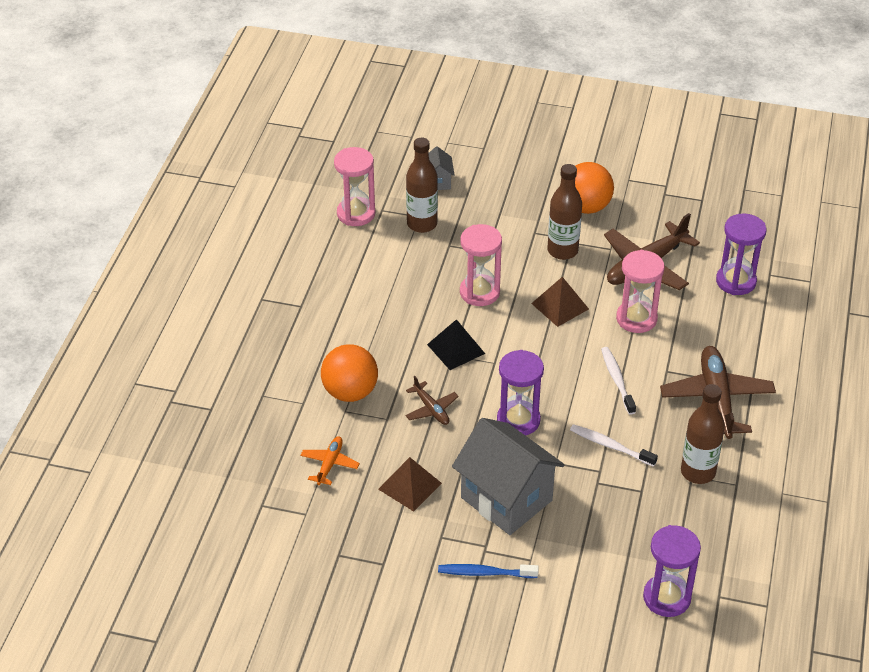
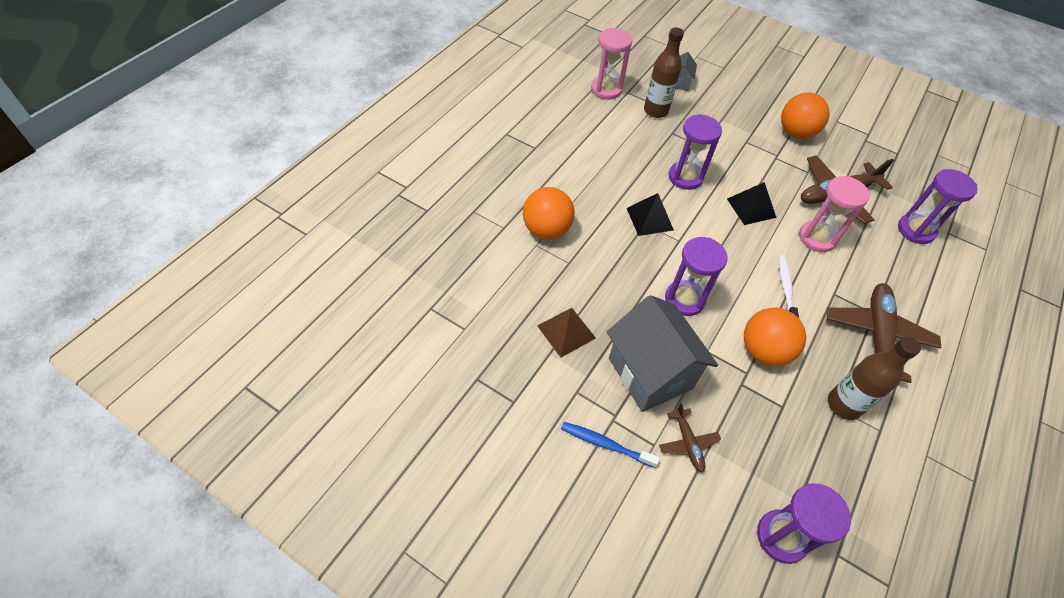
camera: 15 degrees right, 10 degrees up
orange plane [300,436,360,485] -> none
brown plane [406,376,459,425] -> brown plane moved to [659,403,721,473]
pink hourglass [460,224,502,306] -> purple hourglass [669,114,722,190]
brown pyramid [531,277,589,327] -> black pyramid [727,182,777,225]
brown bottle [547,164,582,260] -> none
white toothbrush [570,424,658,467] -> orange ball [744,308,806,366]

